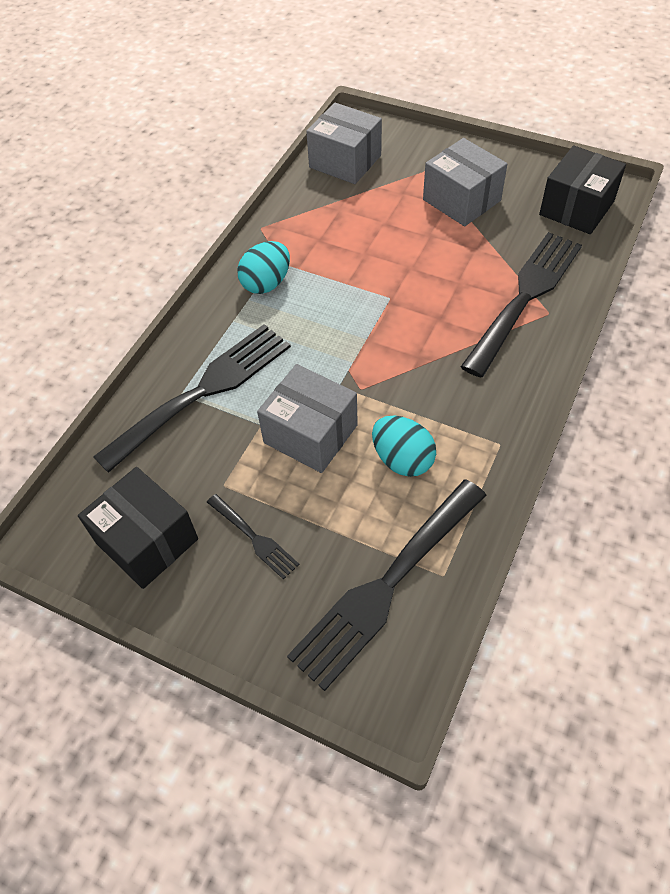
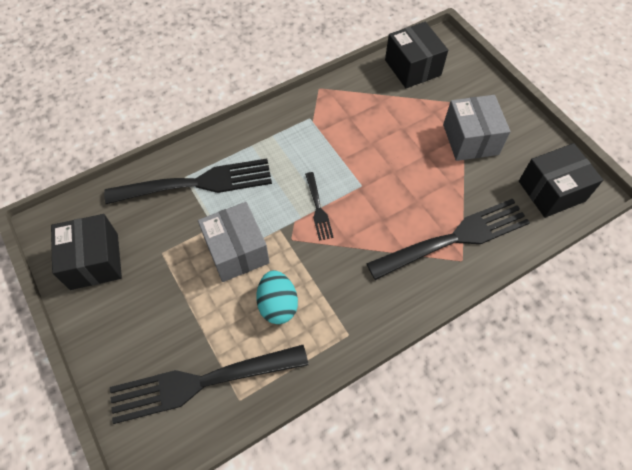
camera: 30 degrees right, 5 degrees up
black fork [207,494,299,580] -> black fork moved to [305,172,334,241]
turquoise egg [237,241,290,294] -> none
grey box [306,103,382,184] -> black box [385,22,448,88]

